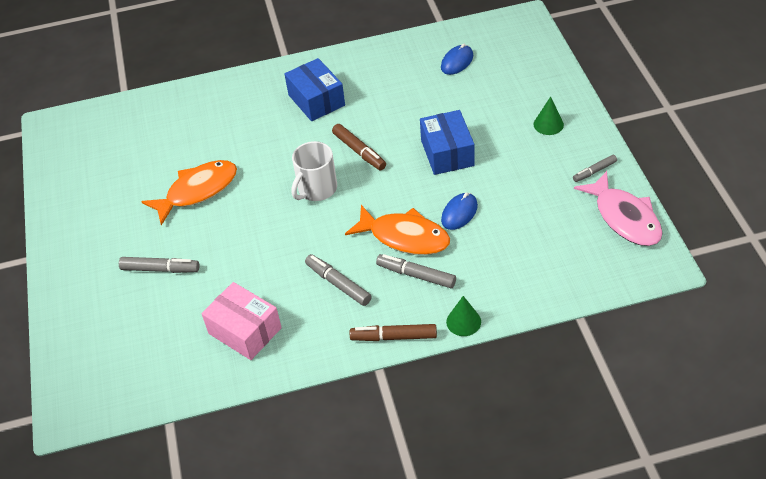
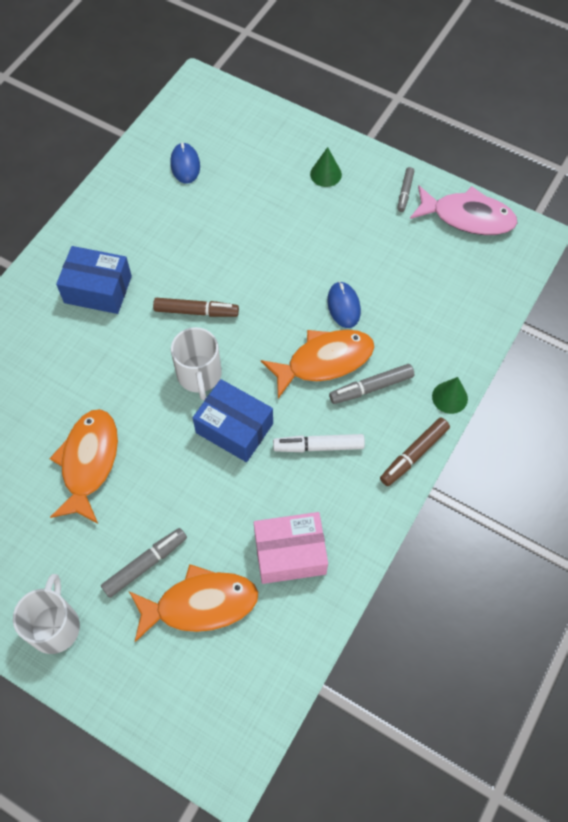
camera: 50 degrees left, 15 degrees up
grey marker [305,254,372,306] -> white marker [273,434,365,452]
blue box [420,110,475,175] -> blue box moved to [193,379,273,462]
none -> white mug [13,574,80,654]
none -> orange fish [129,564,258,642]

